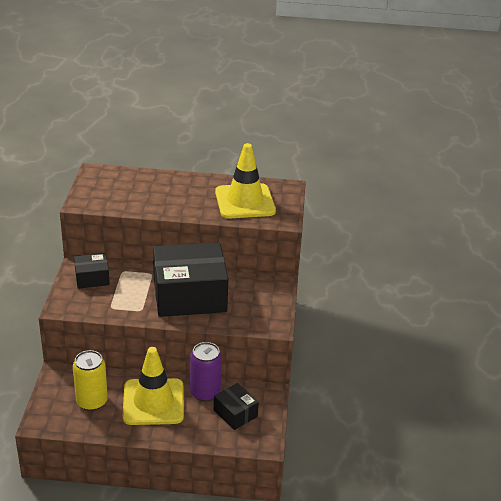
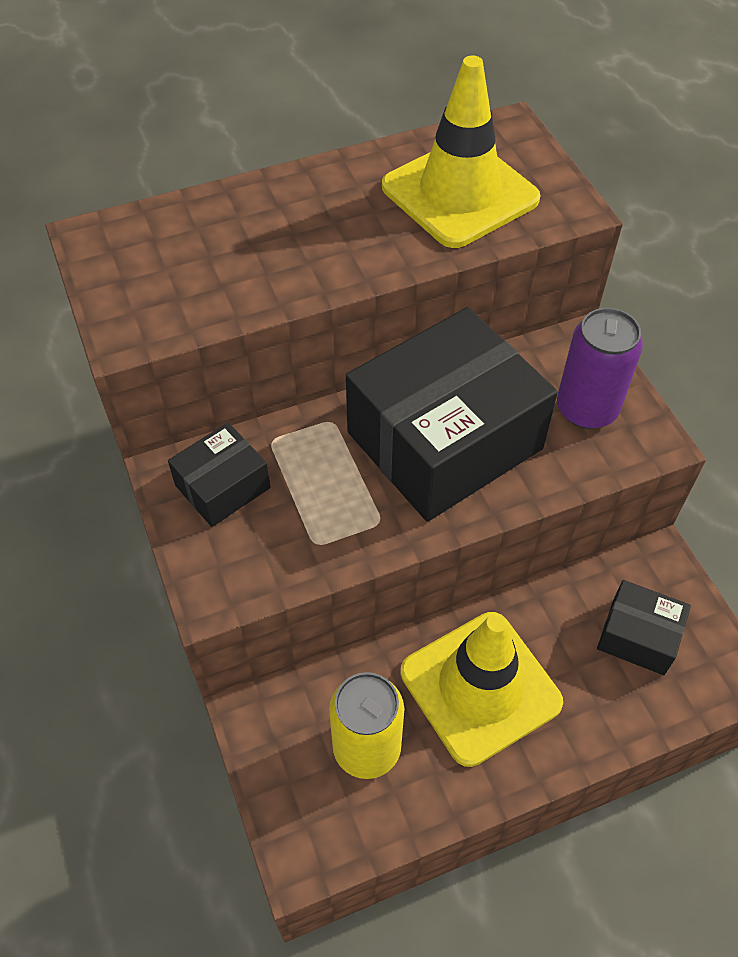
camera: 25 degrees left, 20 degrees up
purple can [190,342,222,402] -> purple can moved to [557,308,643,429]

